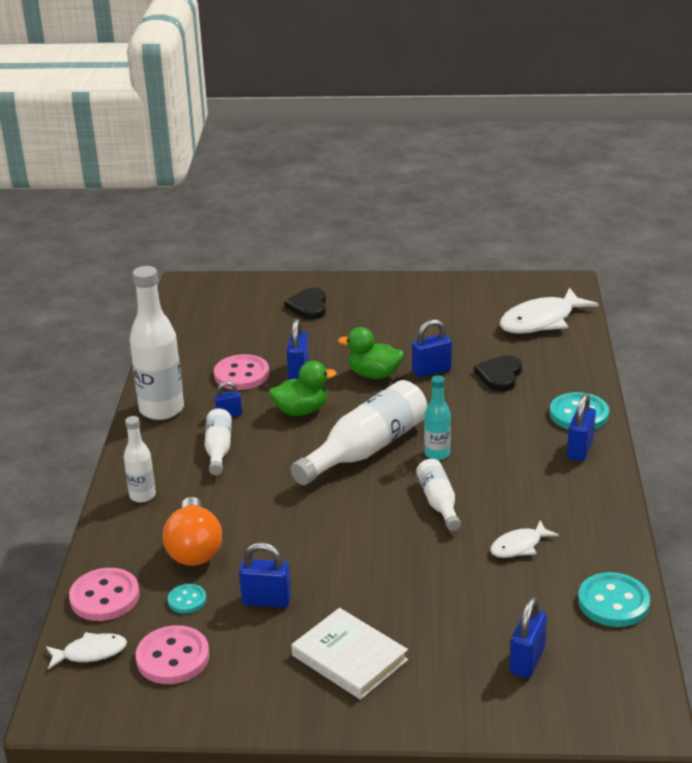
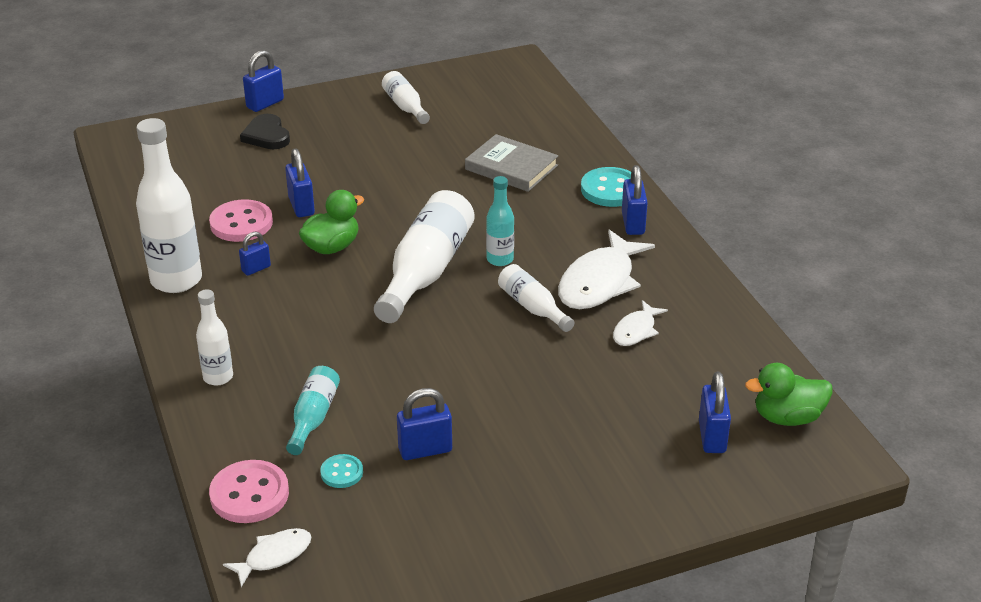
camera: 25 degrees left, 5 degrees up
pink button [135,625,210,684] -> none
orange light bulb [163,497,222,566] -> turquoise bottle [286,366,340,455]
white bottle [205,408,232,475] -> white bottle moved to [382,71,430,124]
white book [291,608,408,700] -> none
green duck [338,327,404,379] -> green duck moved to [745,363,832,426]
blue padlock [412,319,452,378] -> blue padlock moved to [243,50,284,112]
black heart [474,355,522,392] -> grey book [465,134,558,192]
white fish [500,287,599,334] -> white fish moved to [558,229,655,309]
turquoise button [578,572,650,627] -> none

